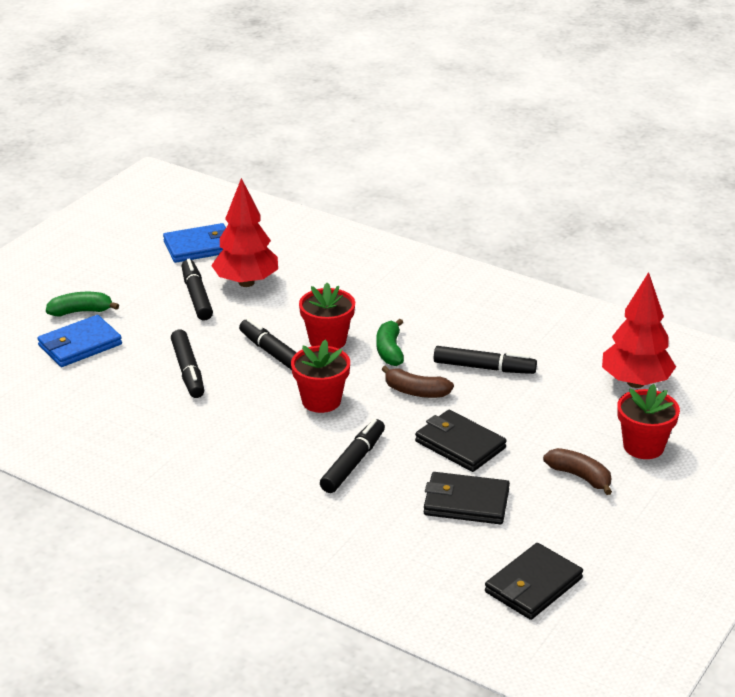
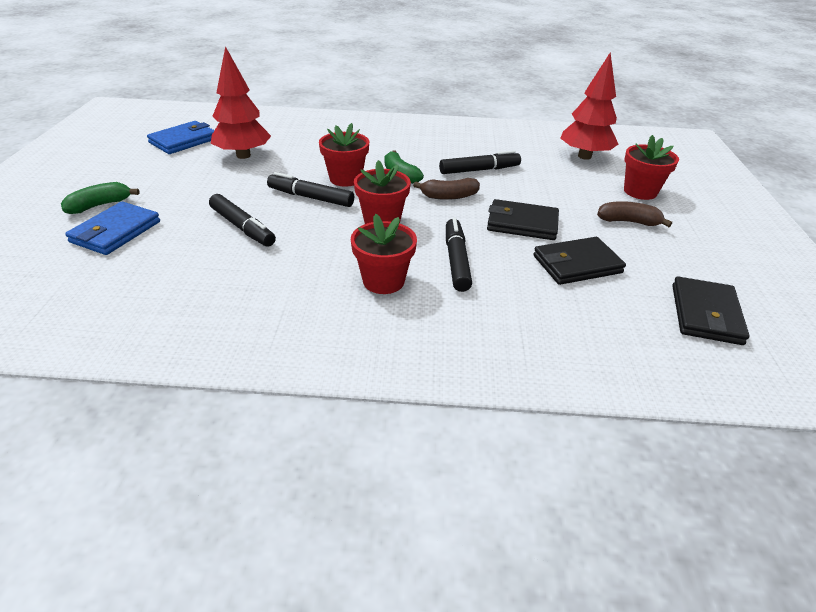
camera: 30 degrees left, 5 degrees up
black marker [182,259,213,320] -> none
none -> red flower pot [351,214,417,294]

